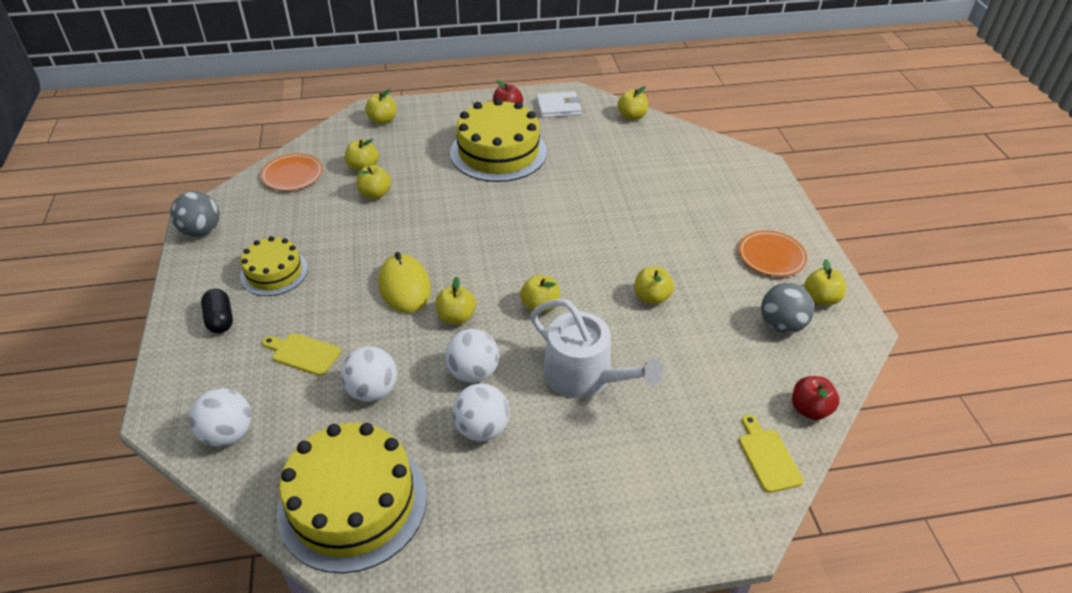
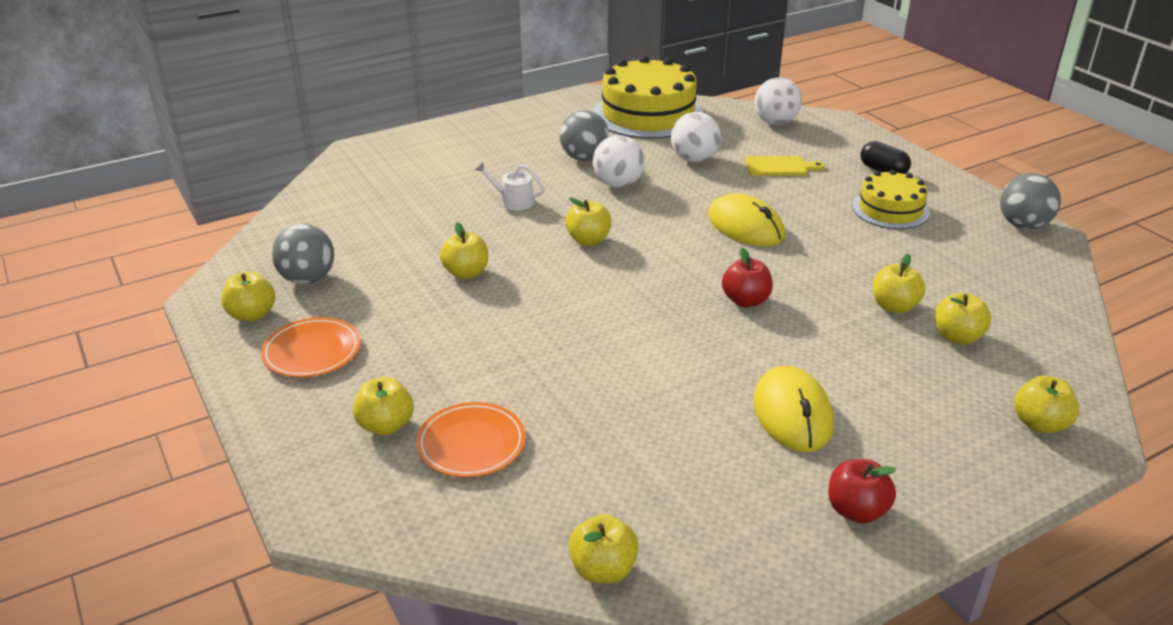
camera: 160 degrees right, 10 degrees down
orange plate [261,153,323,191] -> orange plate moved to [416,402,526,477]
yellow apple [435,277,476,325] -> yellow apple moved to [353,377,414,435]
yellow cake [450,98,547,182] -> yellow mouse [754,366,834,452]
white ball [452,383,509,441] -> grey ball [560,110,609,161]
white watering can [531,299,663,398] -> white watering can [476,162,545,210], size x0.48
white wallet [536,91,582,118] -> none
yellow cutting board [739,414,803,493] -> none
red apple [792,376,840,420] -> red apple moved to [722,248,773,307]

